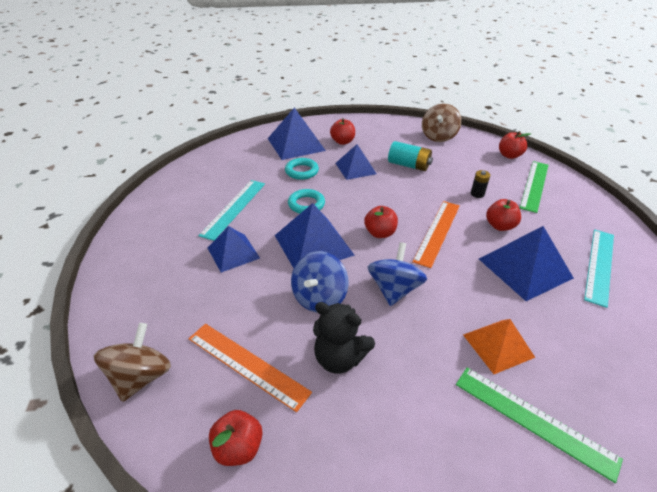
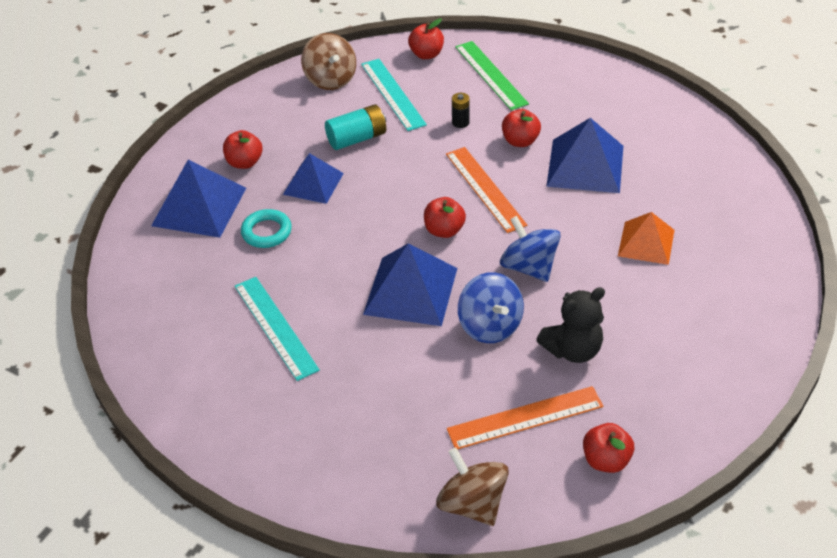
camera: 50 degrees left, 5 degrees up
blue pyramid [208,226,260,273] -> none
turquoise ring [288,189,325,214] -> none
green ruler [456,367,623,483] -> none
turquoise ruler [584,229,614,308] -> turquoise ruler moved to [361,59,427,131]

